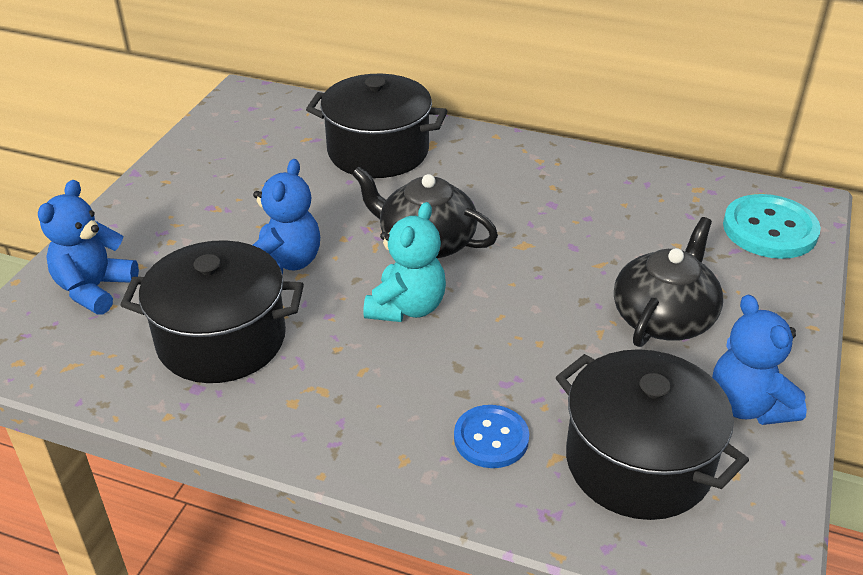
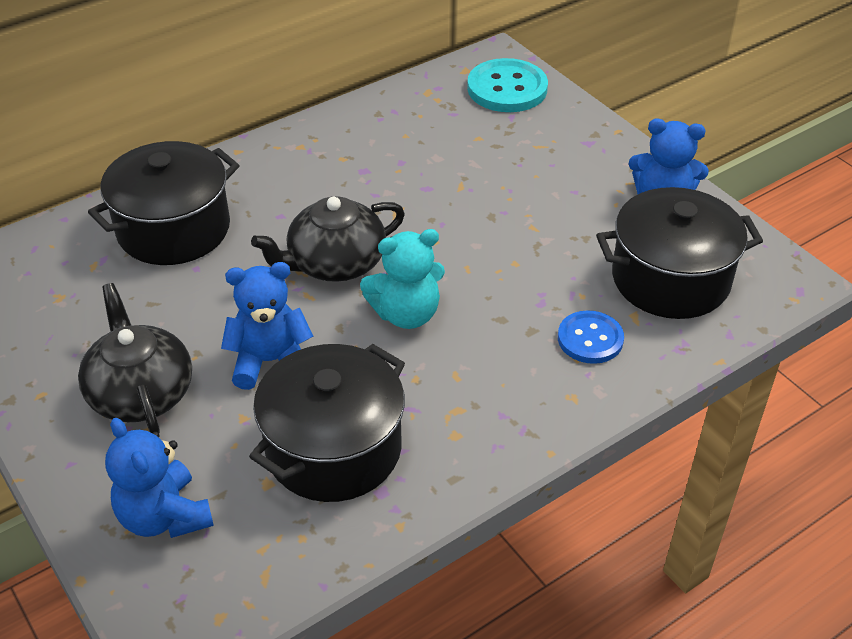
camera: 55 degrees left, 5 degrees up
blue teddy bear [253,159,320,275] -> blue teddy bear turned 60 degrees counterclockwise [221,262,313,390]
turquoise teddy bear [364,202,446,322] -> turquoise teddy bear turned 105 degrees clockwise [360,229,445,329]
black teapot [614,217,723,347] -> black teapot moved to [78,283,192,433]

